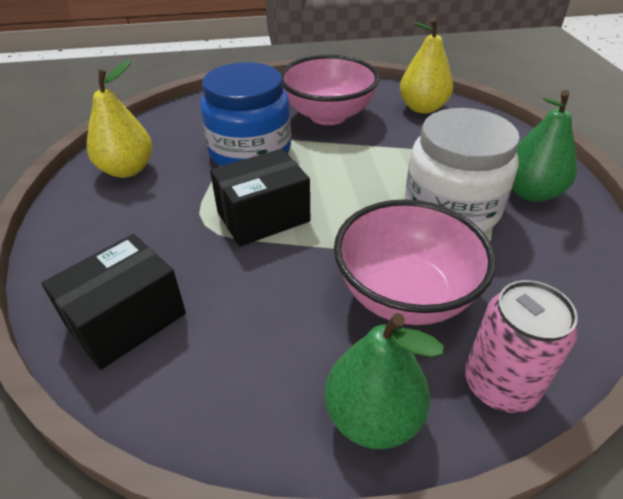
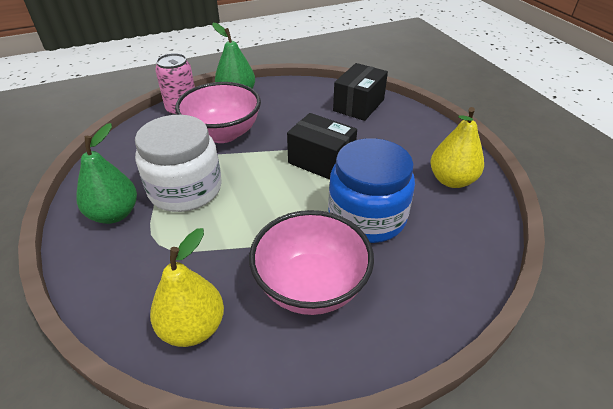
camera: 165 degrees right, 0 degrees up
black box [210,149,310,246] -> black box turned 75 degrees clockwise [287,113,357,180]

